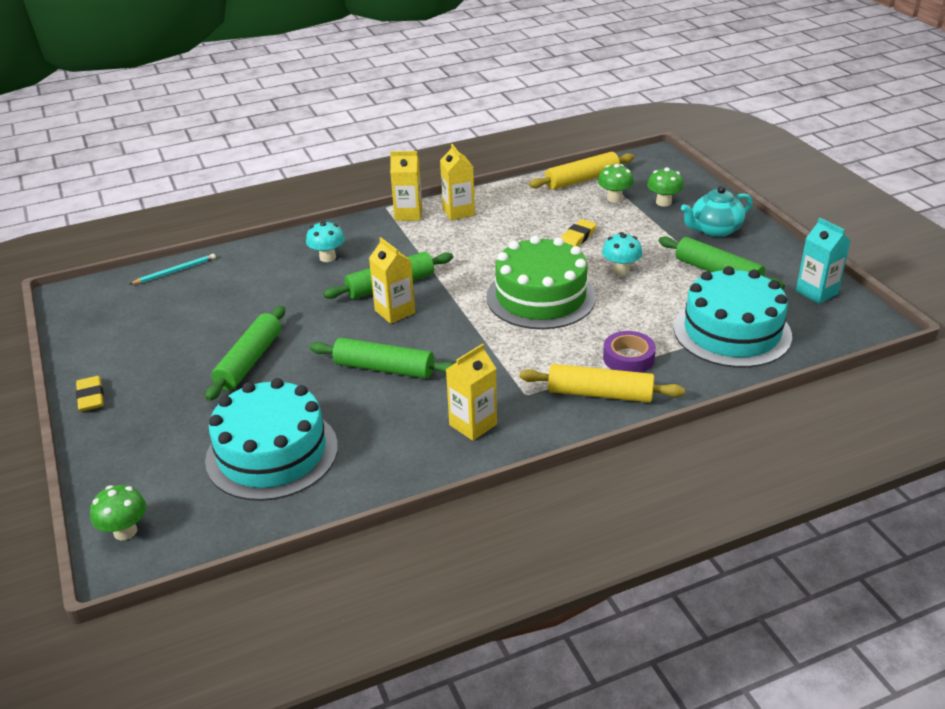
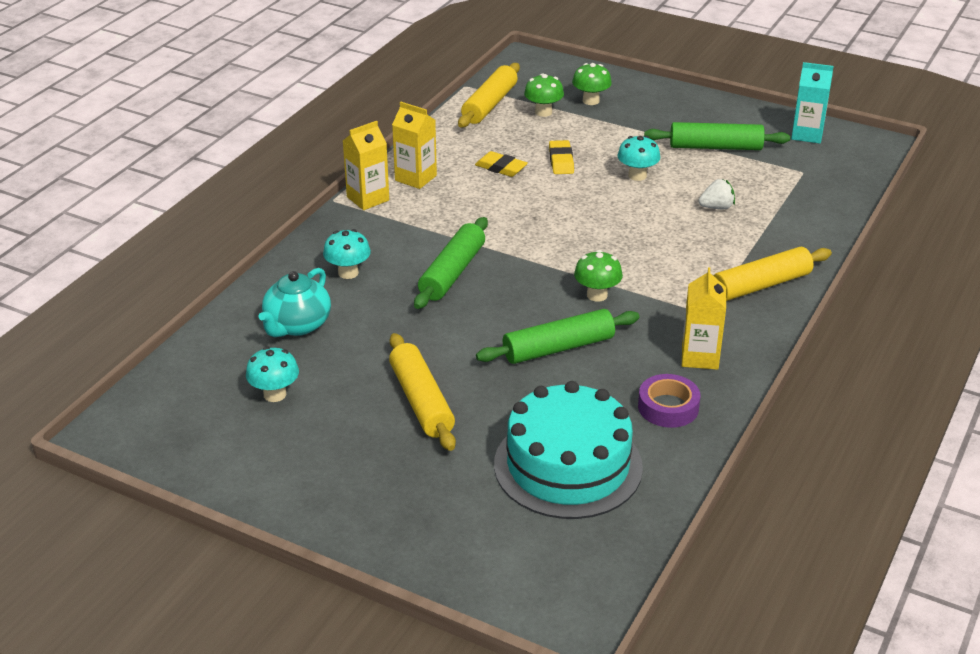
camera: 40 degrees left, 0 degrees up
yellow eraser [76,376,104,411] -> yellow eraser moved to [475,151,528,177]
green mushroom [90,485,146,540] -> green mushroom moved to [574,250,623,302]
turquoise pencil [129,254,216,285] -> none
green rolling pin [205,306,285,401] -> yellow rolling pin [389,333,456,451]
yellow carton [369,237,415,324] -> none
green cake [486,235,596,329] -> none
purple tape [603,331,656,373] -> purple tape moved to [638,374,700,428]
turquoise cake [674,266,792,368] -> none
turquoise teapot [681,186,753,237] -> turquoise teapot moved to [259,268,331,337]
none -> turquoise mushroom [246,347,299,402]
none -> white strawberry [699,179,735,209]

